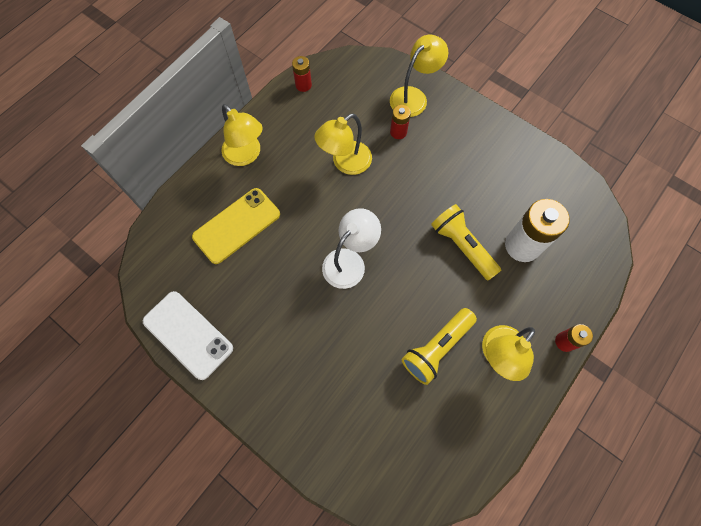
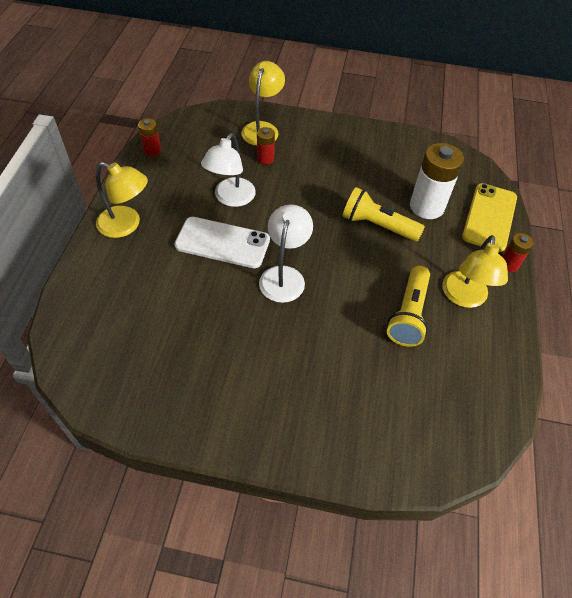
camera: 30 degrees left, 15 degrees down
white phone [143,291,233,380] -> white phone moved to [175,217,270,268]
yellow phone [192,188,280,264] -> yellow phone moved to [462,183,517,252]
yellow lamp [314,113,372,175] -> white lamp [201,133,256,207]

